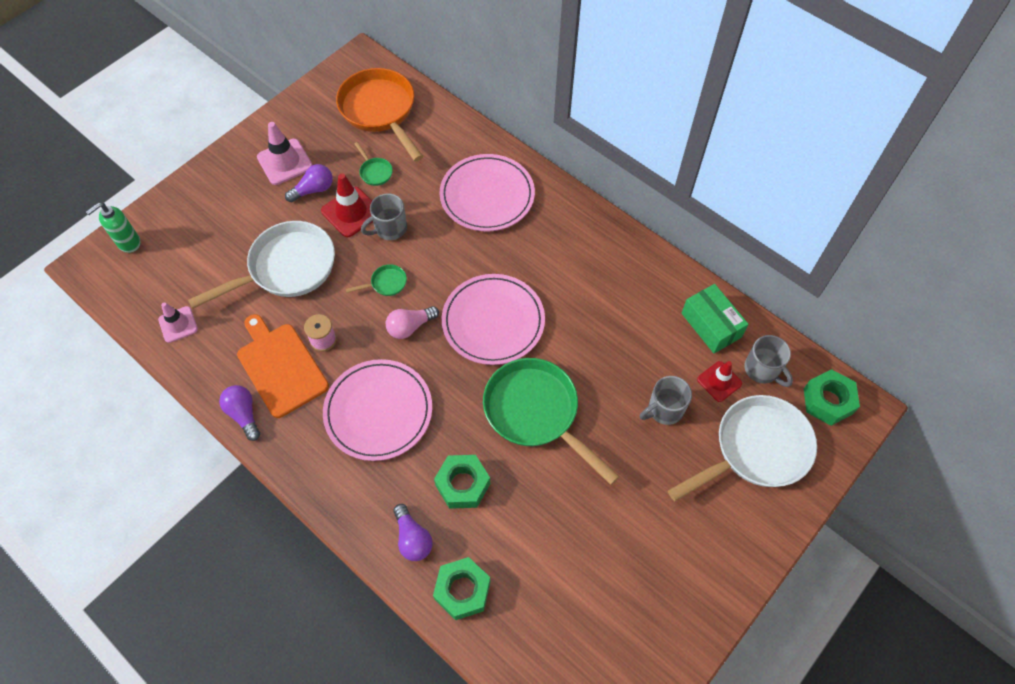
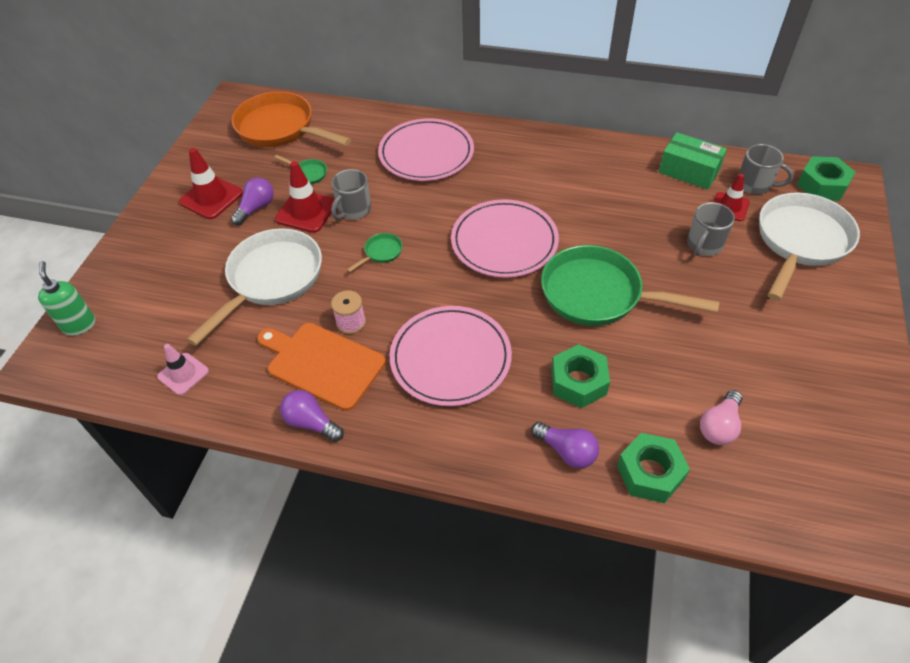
camera: 25 degrees left, 10 degrees down
green soap dispenser [86,203,140,253] -> green soap dispenser turned 135 degrees clockwise [38,261,95,336]
pink traffic cone [257,122,312,185] -> red traffic cone [179,148,243,219]
pink light bulb [386,306,439,339] -> pink light bulb moved to [700,390,742,445]

